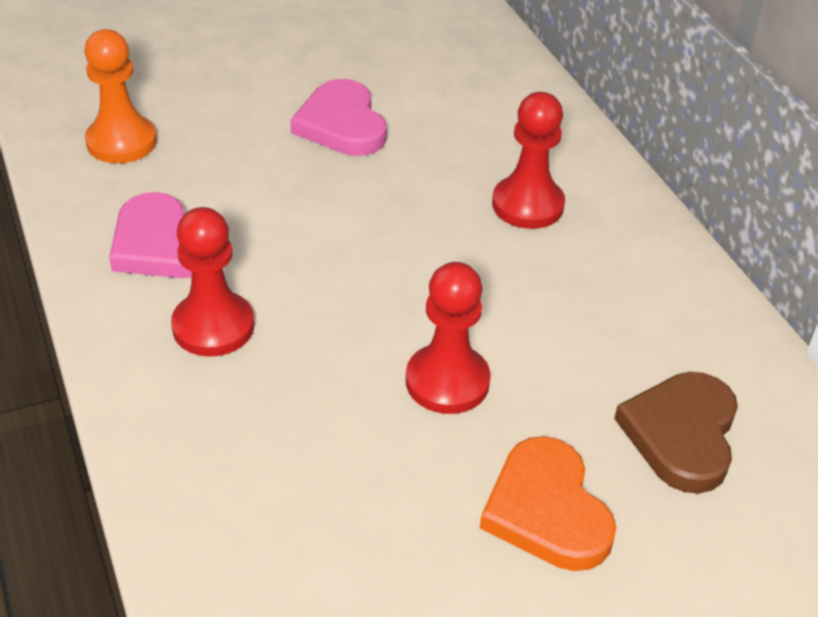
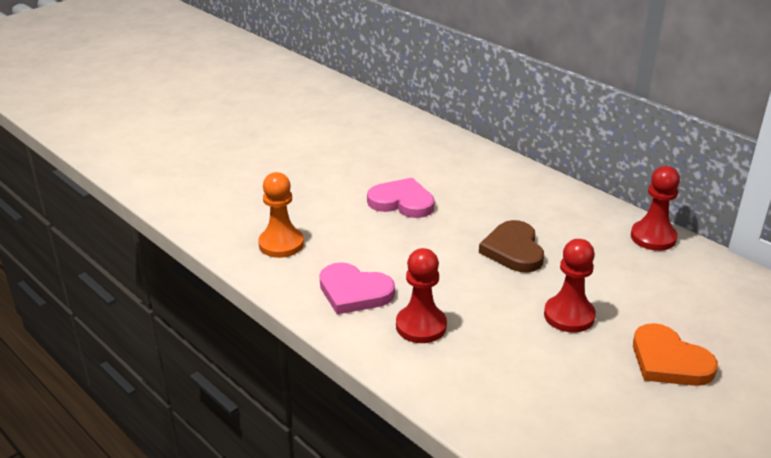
camera: 20 degrees left, 10 degrees down
pink heart [290,79,387,156] -> pink heart turned 150 degrees clockwise [367,178,435,218]
red pawn [492,92,565,229] -> red pawn moved to [631,166,680,251]
brown heart [614,372,738,494] -> brown heart moved to [479,220,544,273]

